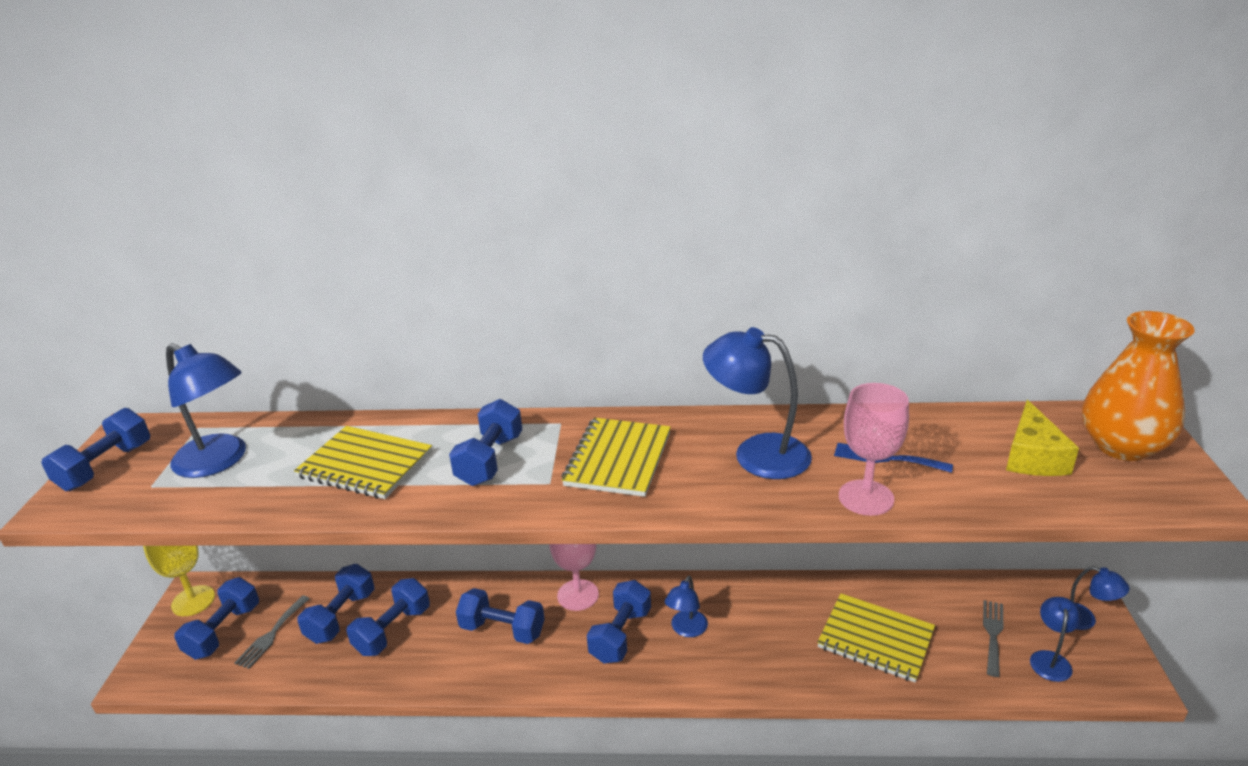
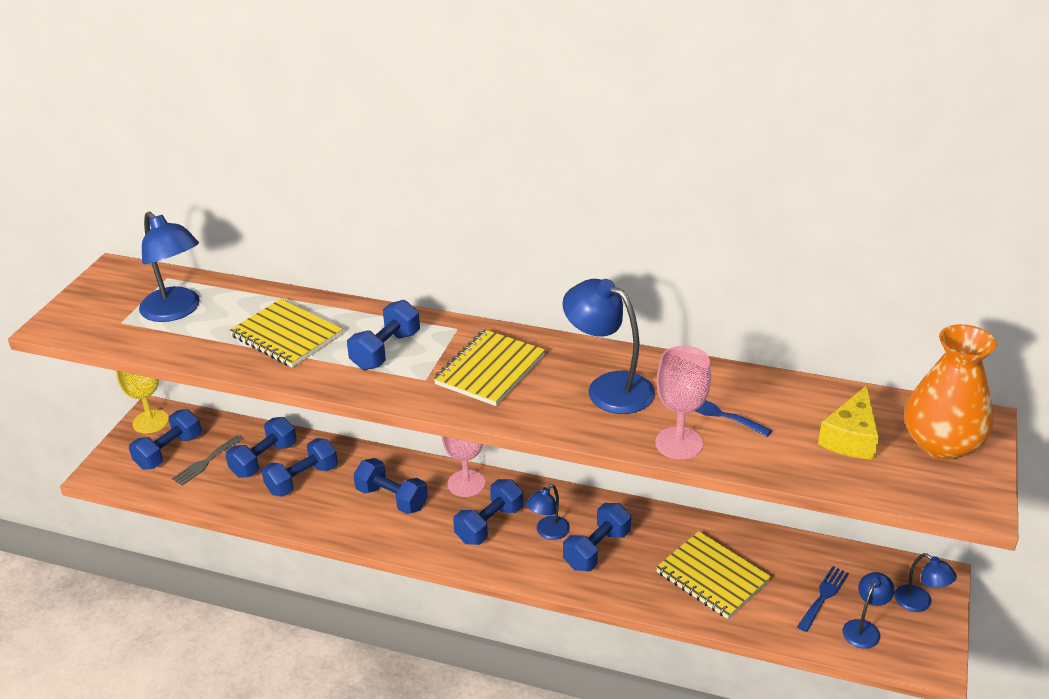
camera: 15 degrees right, 5 degrees up
blue dumbbell [41,408,150,491] -> blue dumbbell moved to [563,503,631,571]
grey fork [983,600,1003,677] -> blue fork [797,566,849,632]

